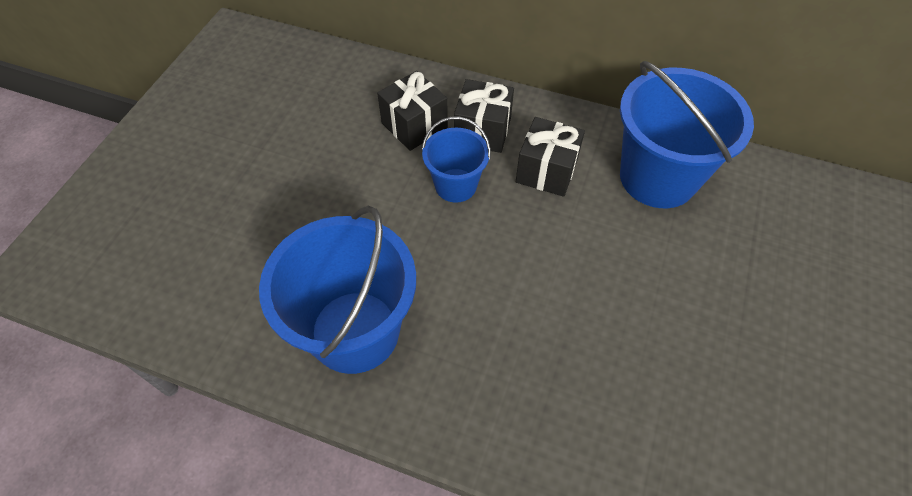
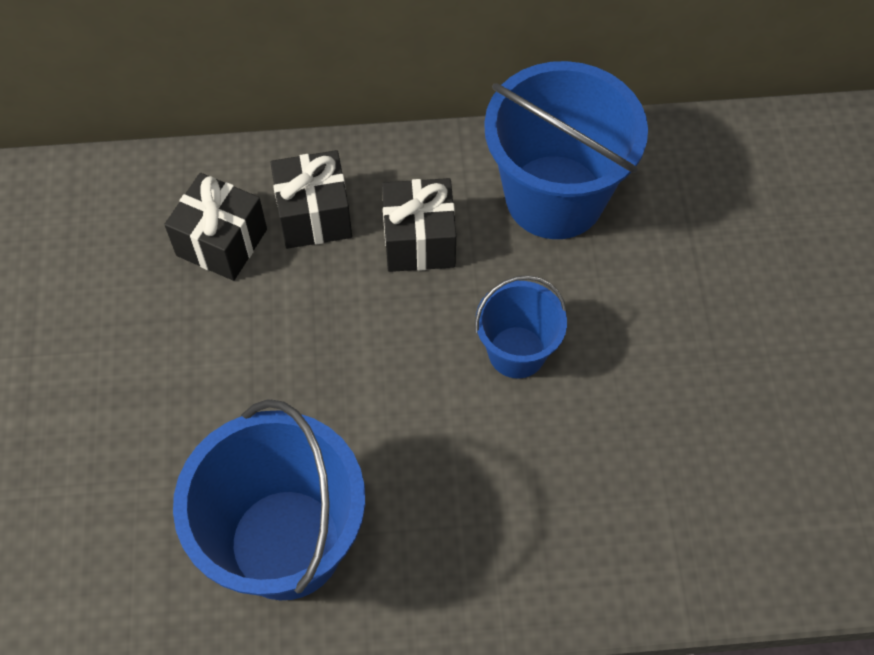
camera: 25 degrees left, 5 degrees up
blue bucket [422,117,491,203] -> blue bucket moved to [475,275,567,378]

